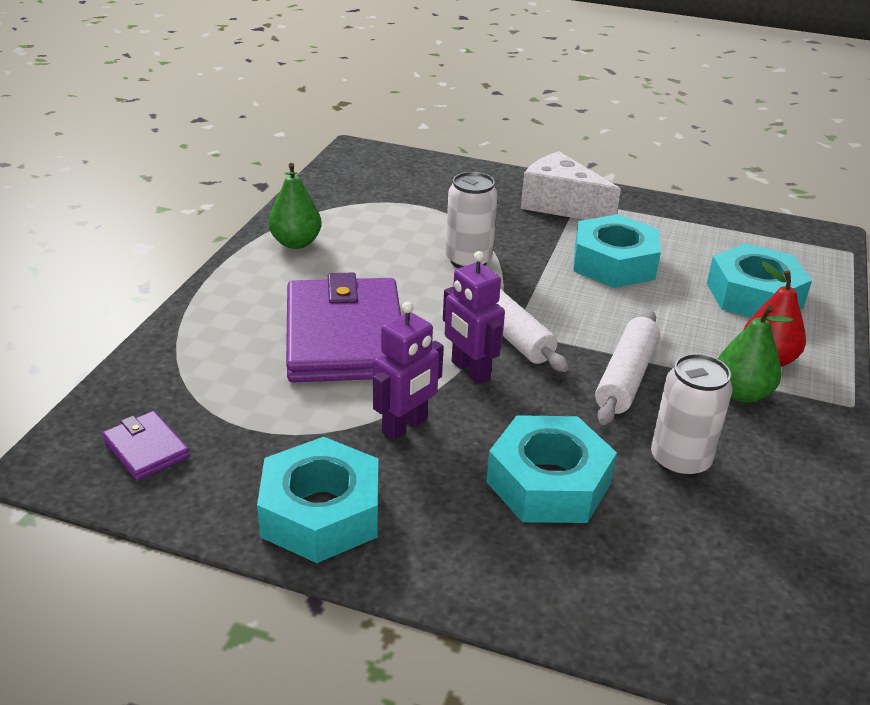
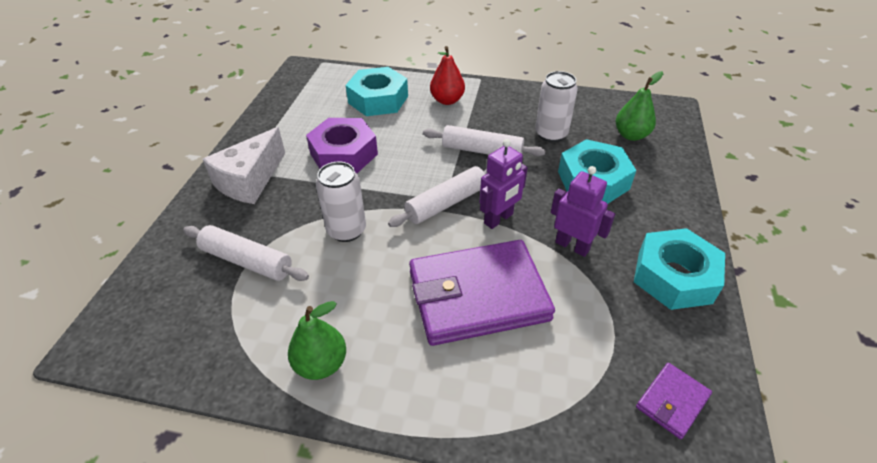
camera: 95 degrees left, 10 degrees up
turquoise nut [573,214,661,288] -> purple nut [306,118,378,173]
green pear [718,305,793,403] -> green pear moved to [616,71,663,141]
none -> white rolling pin [183,225,309,281]

